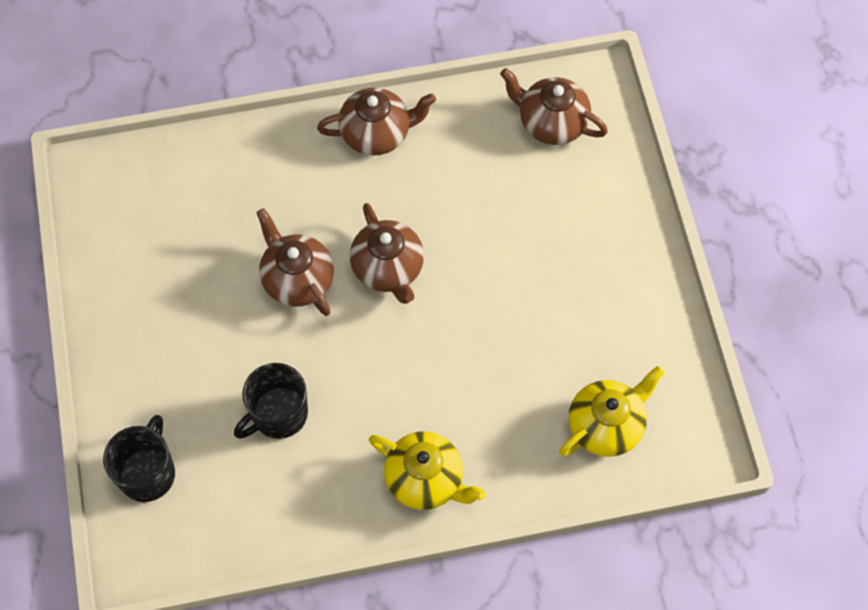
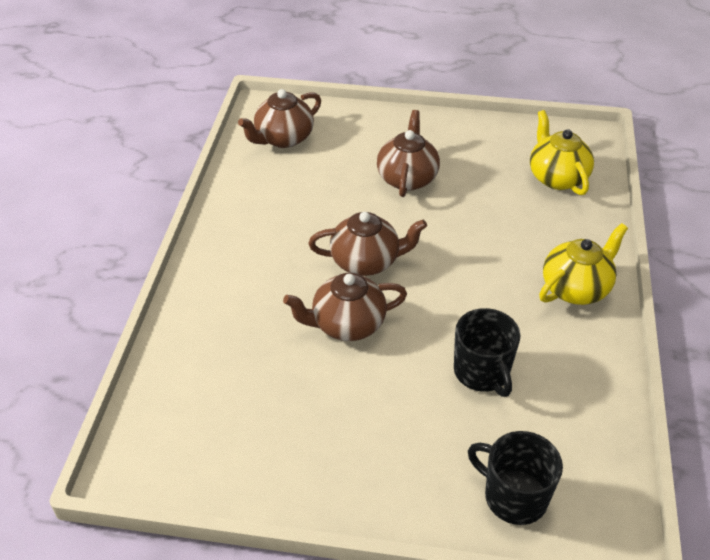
camera: 70 degrees left, 20 degrees down
brown teapot [317,88,436,156] -> brown teapot moved to [377,110,440,197]

